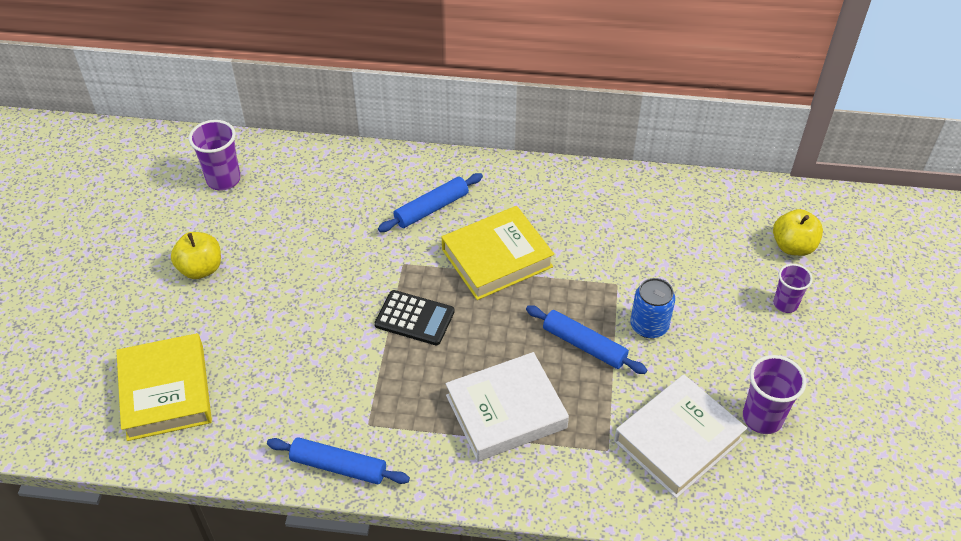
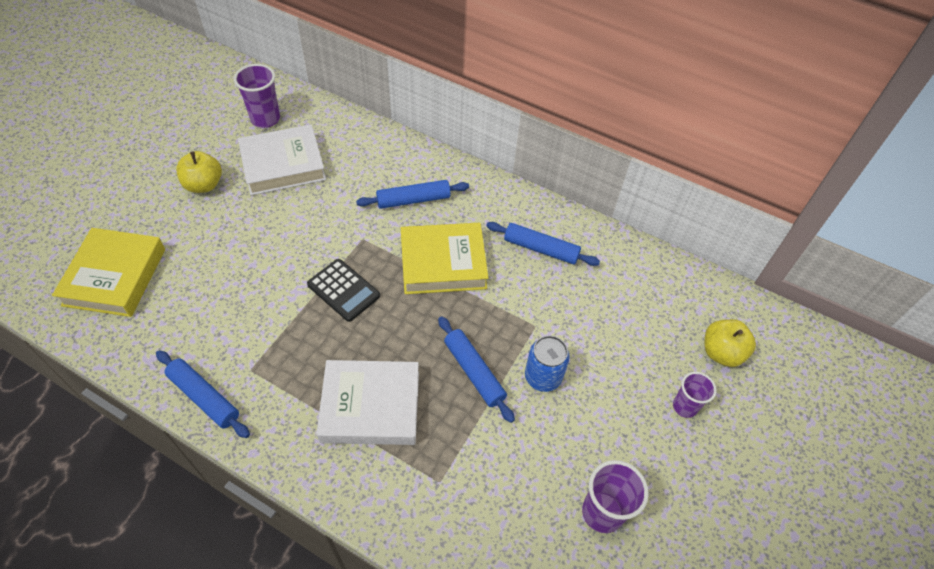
camera: 20 degrees right, 5 degrees up
white book [614,375,747,498] -> white book moved to [238,124,326,195]
none -> blue rolling pin [486,222,600,266]

